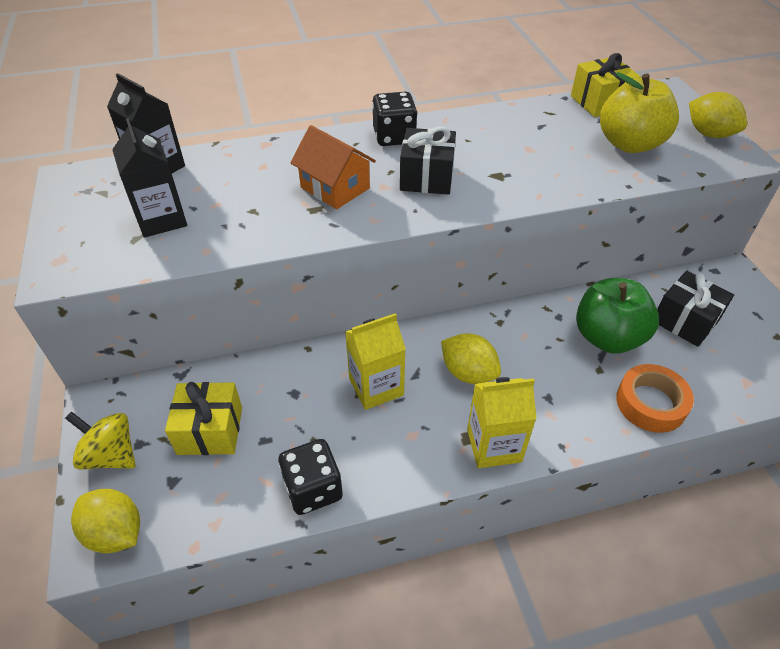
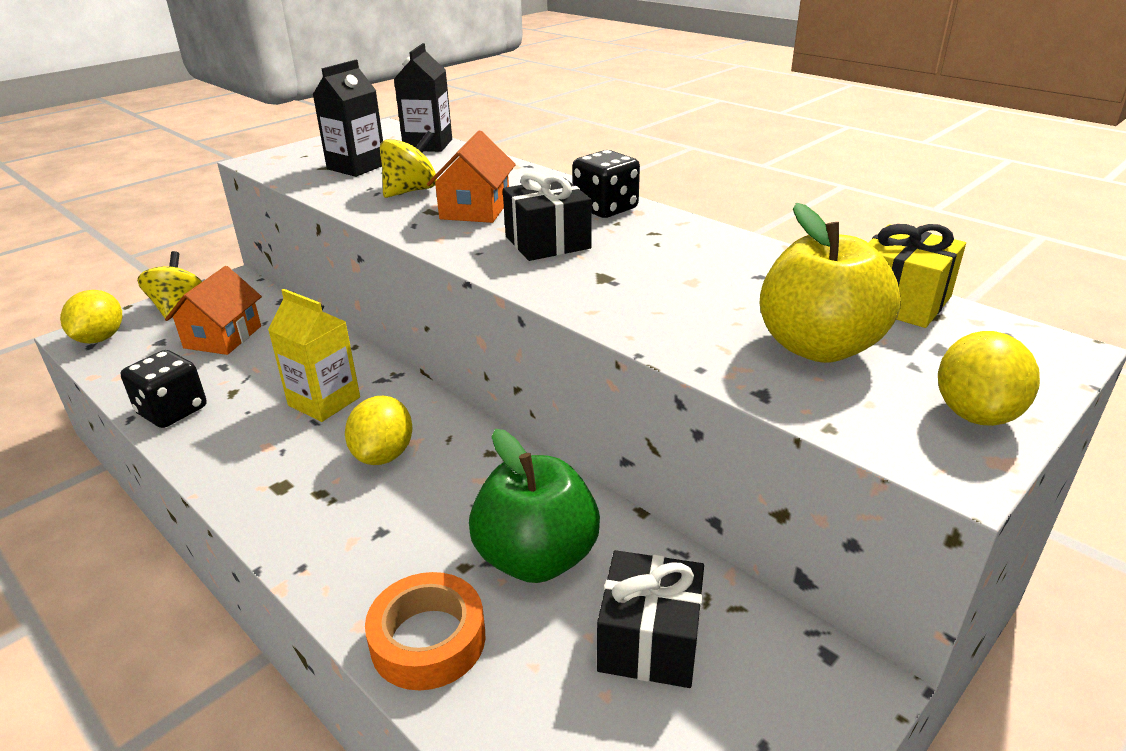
camera: 60 degrees right, 15 degrees down
yellow gift [165,382,242,455] -> orange house [165,266,262,355]
yellow carton [467,377,537,468] -> none
none -> yellow spinning top [380,131,437,198]

